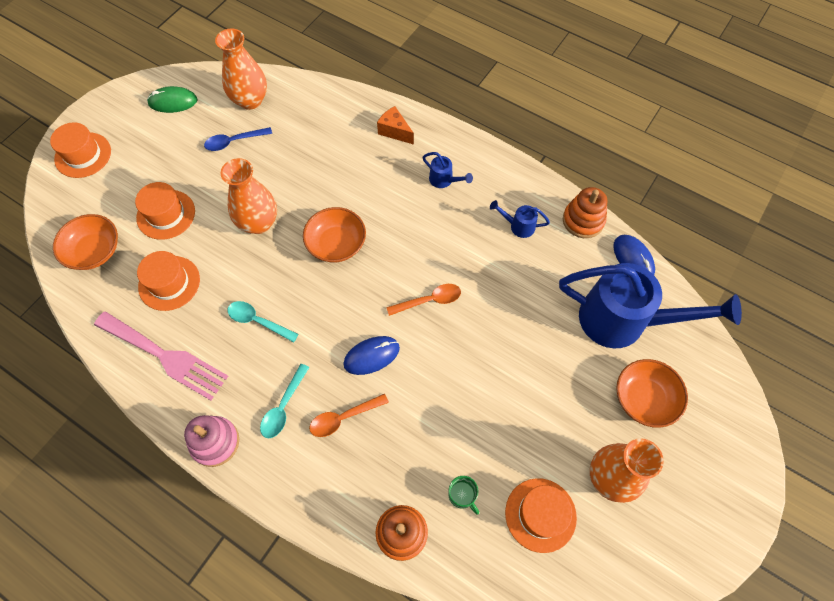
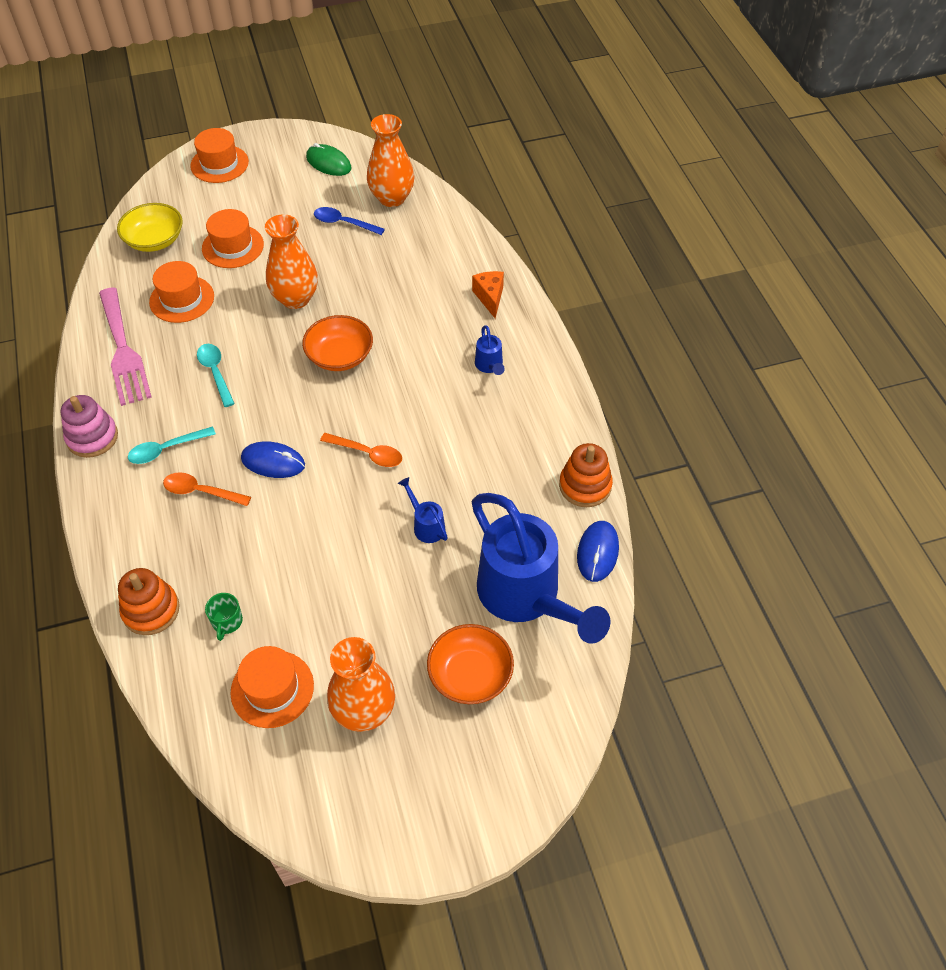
camera: 40 degrees right, 10 degrees down
orange bowl [53,214,118,270] -> yellow bowl [117,203,183,252]
blue watering can [490,200,550,238] -> blue watering can moved to [398,477,448,543]

